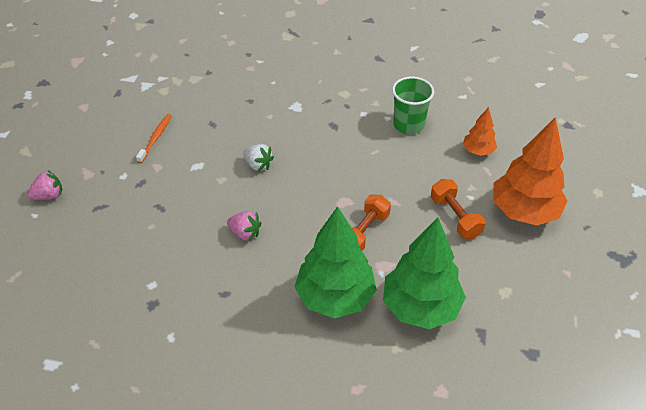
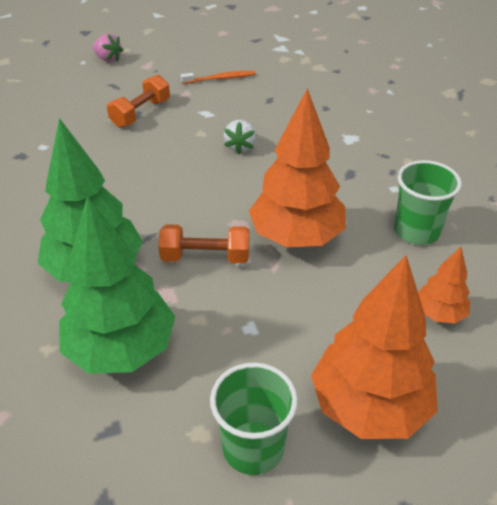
camera: 60 degrees right, 5 degrees down
pink strawberry [227,211,262,242] -> none
orange dumbbell [431,179,486,239] -> orange dumbbell moved to [107,75,170,128]
none -> green cup [210,362,298,475]
none -> orange tree [249,88,346,248]

